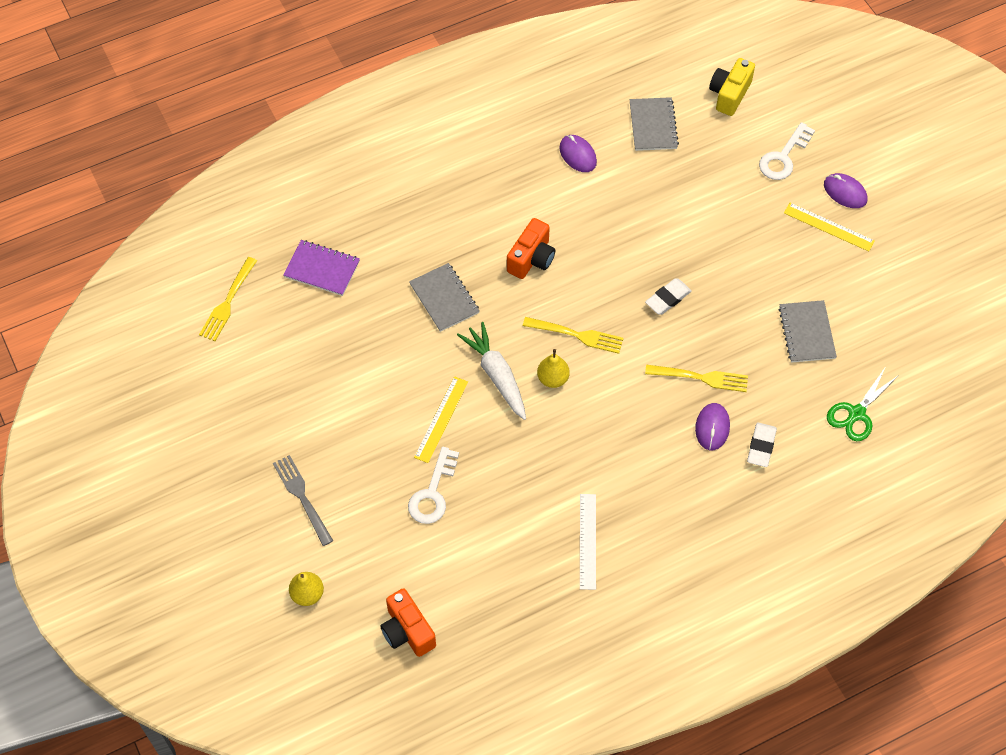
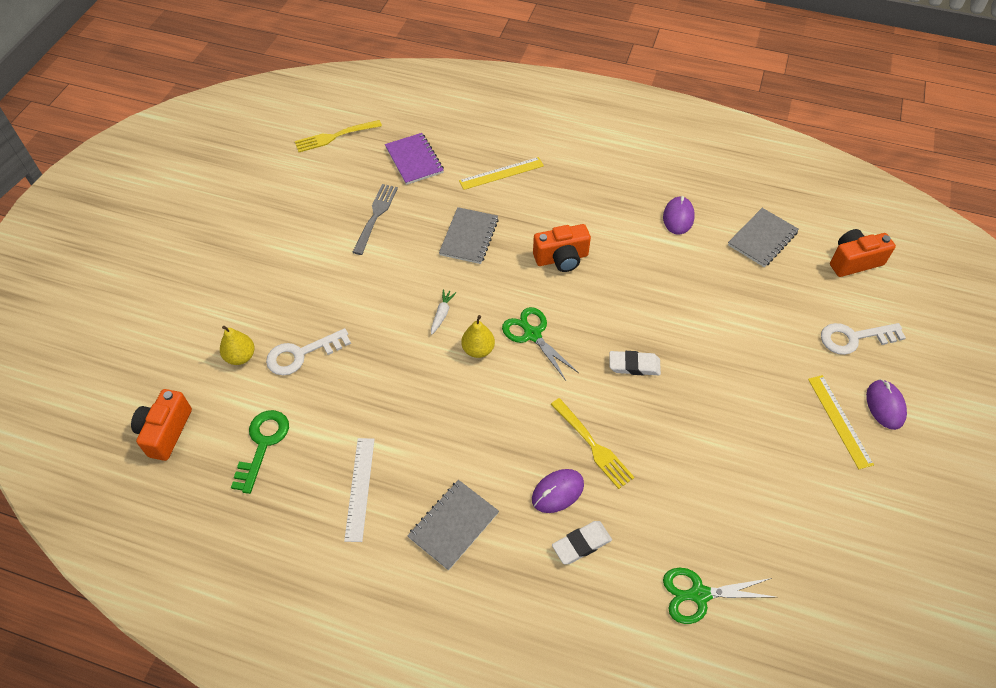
camera: 45 degrees right, 5 degrees down
grey fork [273,455,333,546] -> grey fork moved to [353,184,398,255]
yellow pear [289,572,324,606] -> yellow pear moved to [220,326,255,365]
yellow ruler [414,376,468,463] -> yellow ruler moved to [459,157,544,190]
white carrot [457,322,526,420] -> white carrot [431,289,456,335], size x0.48
yellow fork [523,317,623,354] -> green scissors [502,307,579,381]
white ruler [580,494,596,590] -> white ruler turned 45 degrees counterclockwise [344,438,375,542]
yellow camera [709,58,755,116] -> orange camera [830,229,896,277]
grey notebook [778,300,837,363] -> grey notebook moved to [407,480,499,571]
none -> green key [231,410,289,494]

